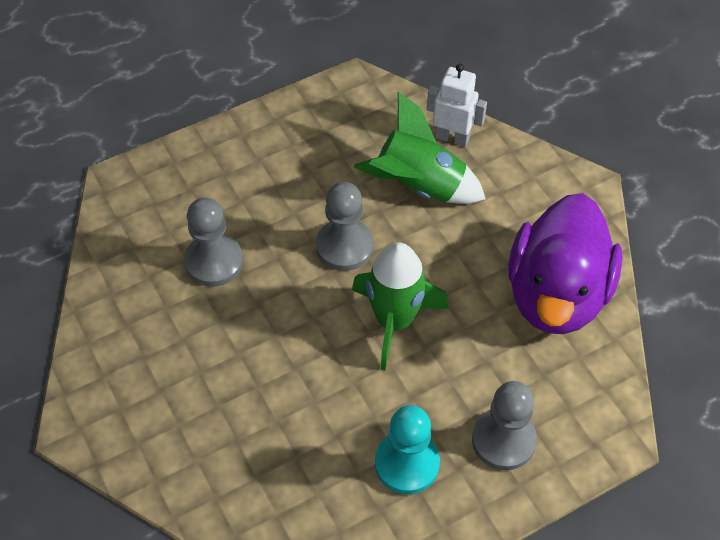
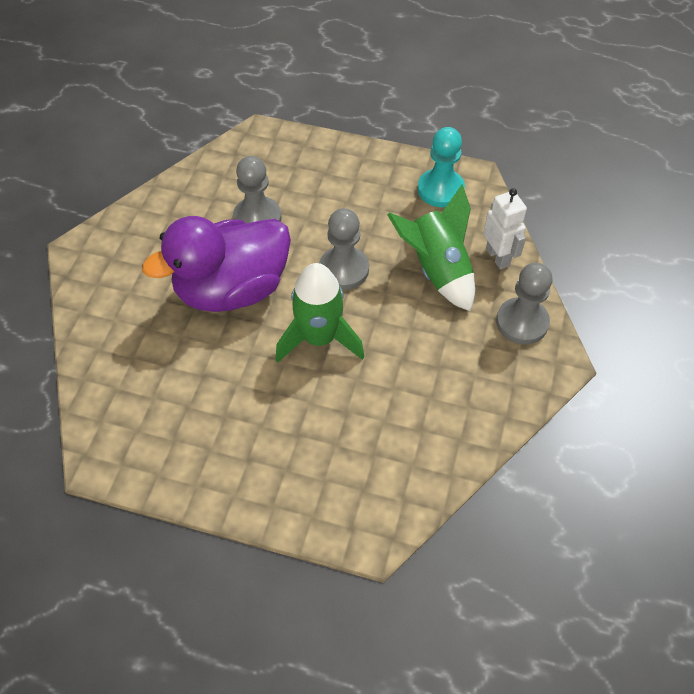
camera: 45 degrees right, 0 degrees up
turquoise pawn [375,405,440,494] -> turquoise pawn moved to [418,127,465,207]
grey pawn [472,381,537,470] -> grey pawn moved to [496,263,553,344]
purple duck [508,193,623,334] -> purple duck moved to [142,216,291,312]

